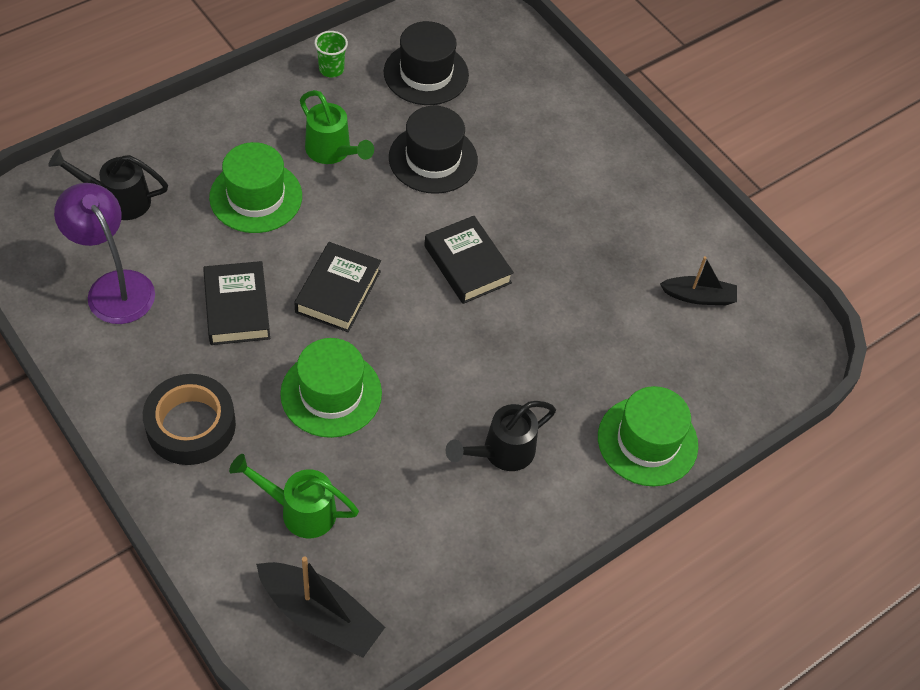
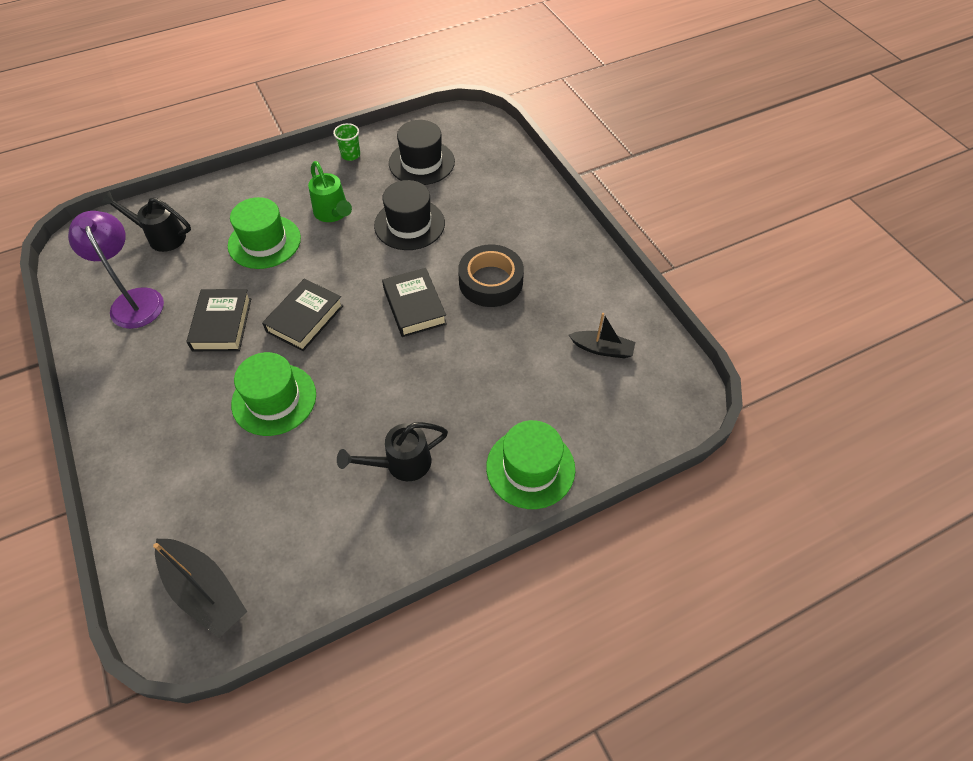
camera: 15 degrees right, 0 degrees up
black tape [143,374,236,465] -> black tape moved to [458,245,524,307]
green watering can [229,454,359,538] -> none

